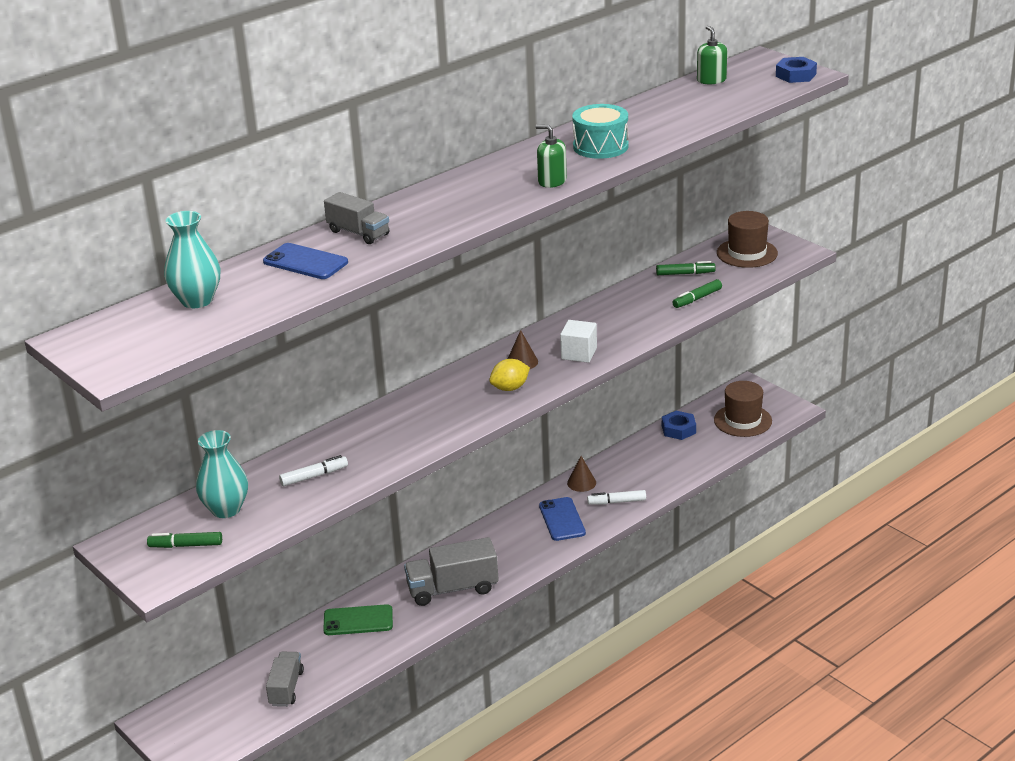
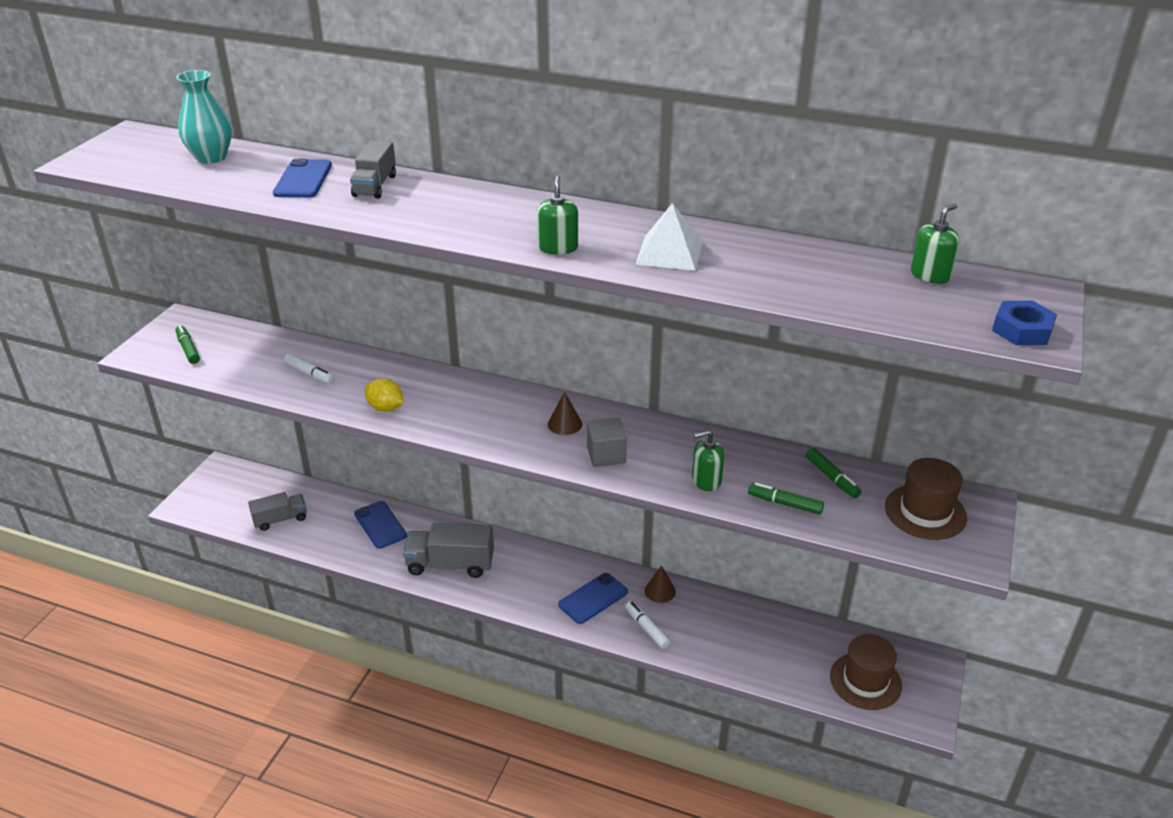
camera: 60 degrees right, 5 degrees up
turquoise vase [196,430,248,518] -> none
green phone [323,604,393,635] -> blue phone [354,501,407,549]
grey truck [404,537,499,606] -> grey truck turned 45 degrees counterclockwise [403,523,494,578]
yellow lemon [489,359,530,391] -> yellow lemon moved to [365,378,404,412]
white cube [560,320,597,363] -> grey cube [587,417,627,467]
turquoise drum [572,104,629,159] -> white pyramid [635,203,703,271]
blue nut [662,411,696,440] -> none
none -> green soap dispenser [692,430,724,491]

